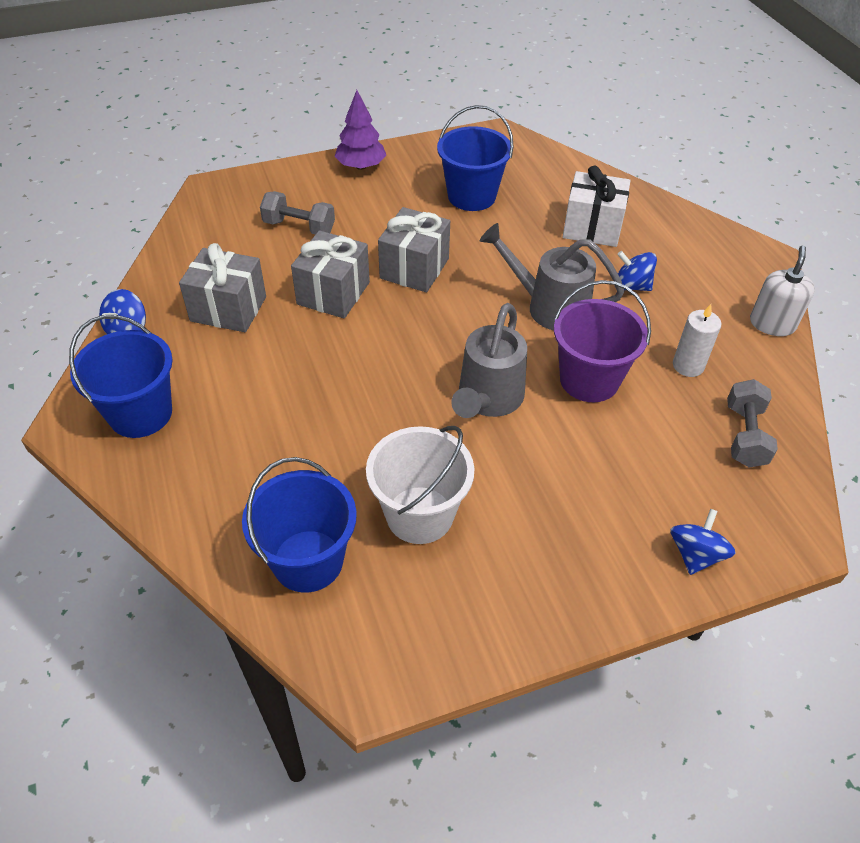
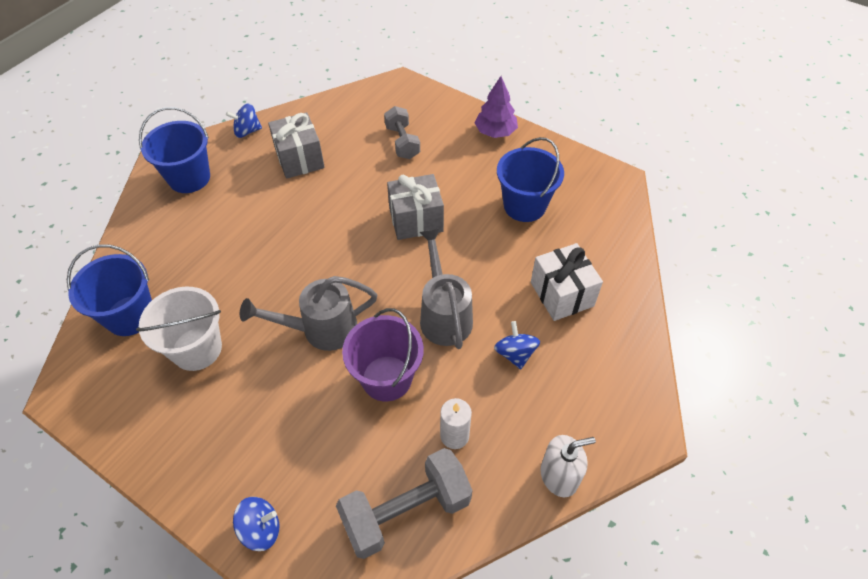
camera: 55 degrees right, 5 degrees up
grey gift [291,231,370,319] -> none
grey dumbbell [727,379,778,468] -> grey dumbbell [336,448,473,559], size x1.58

